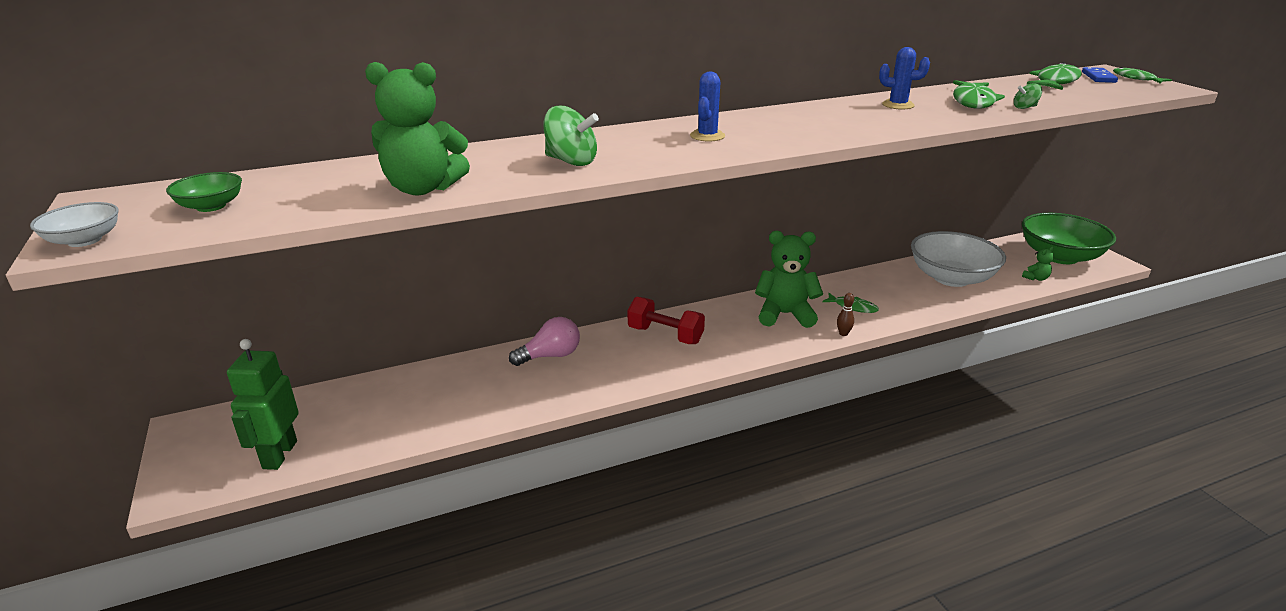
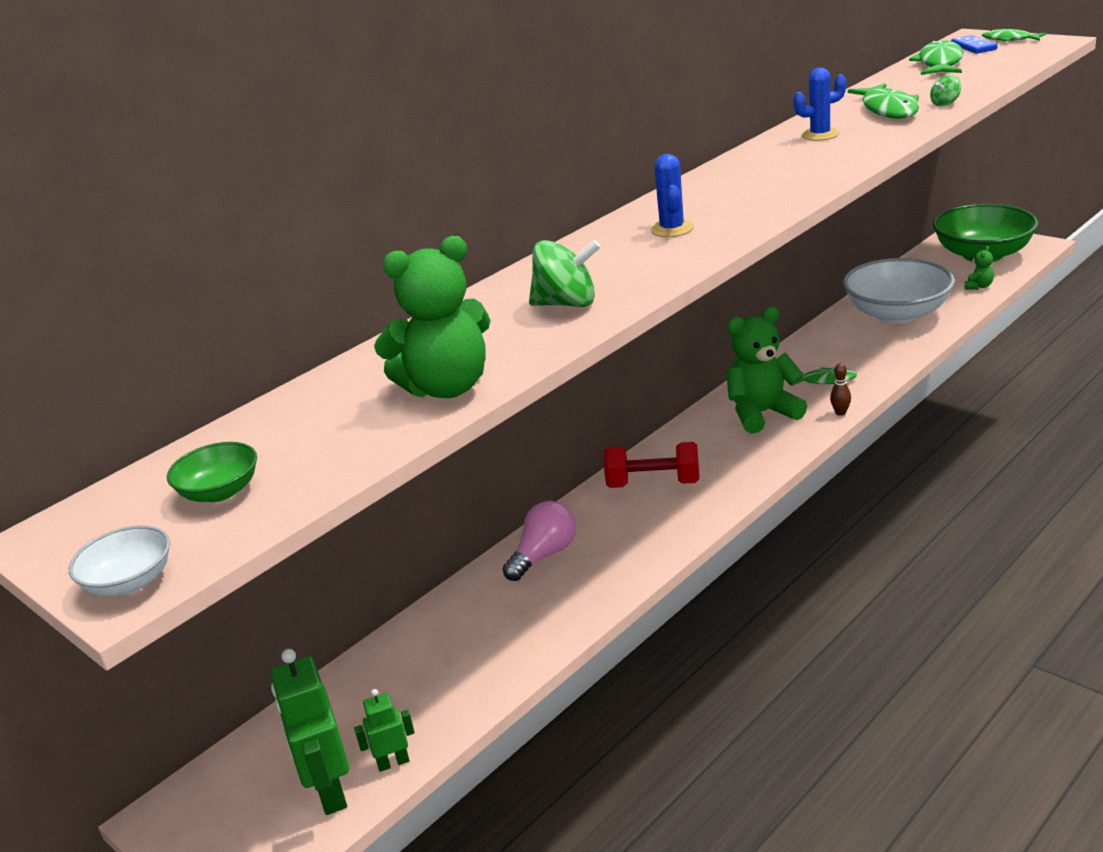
camera: 20 degrees left, 0 degrees up
none -> green robot [354,689,415,772]

